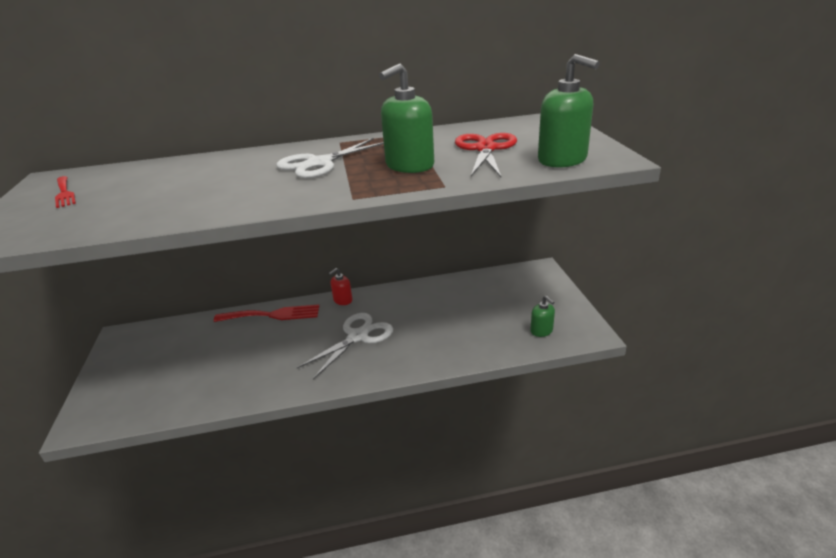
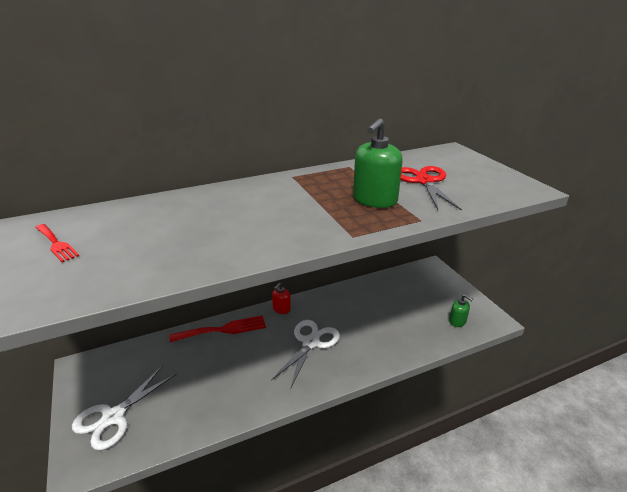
camera: 15 degrees left, 0 degrees up
white scissors [276,138,384,179] -> white scissors moved to [72,365,177,450]
green soap dispenser [538,54,600,168] -> none

